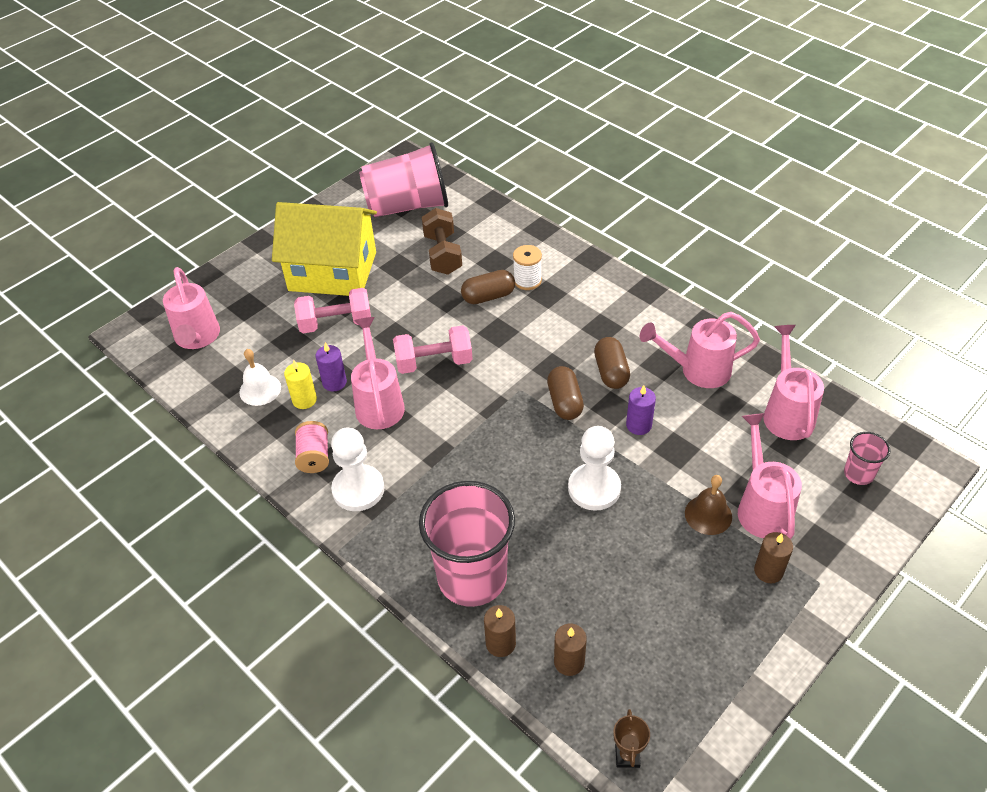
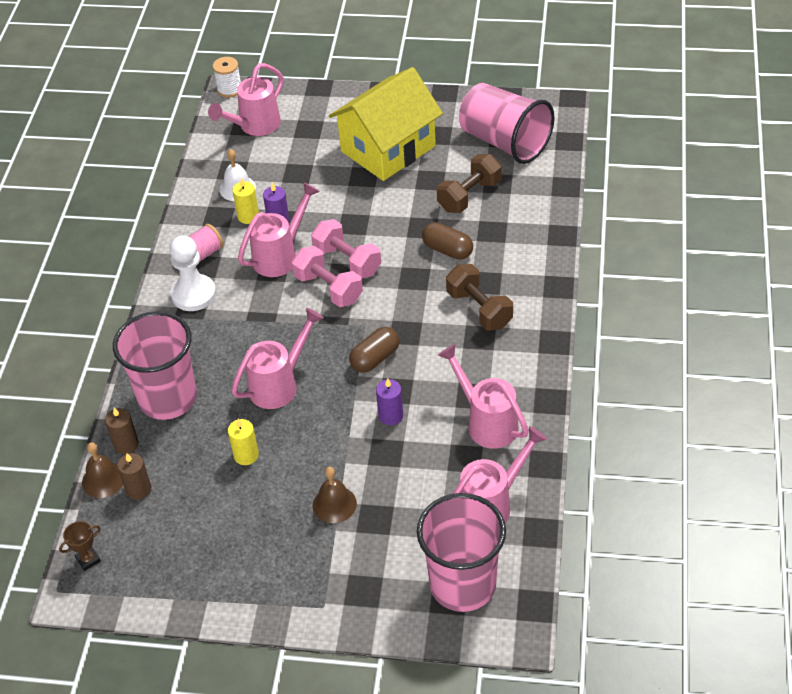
camera: 55 degrees right, 0 degrees up
yellow house [272,202,377,296] -> yellow house turned 75 degrees clockwise [329,67,443,181]
pink dumbbell [294,288,371,333] -> pink dumbbell moved to [292,246,363,307]
white spool [513,245,542,290] -> white spool moved to [213,57,241,98]
white pawn [568,426,621,511] -> none
brown capsule [594,337,630,389] -> none
pink watering can [738,413,802,539] -> pink watering can moved to [231,308,324,409]
brown candle [754,532,793,583] -> none
pink cup [844,432,891,485] -> pink cup [417,493,506,612], size x2.20
none -> brown bell [82,442,123,498]
none -> yellow candle [228,419,259,465]
none -> brown dumbbell [446,264,513,330]

